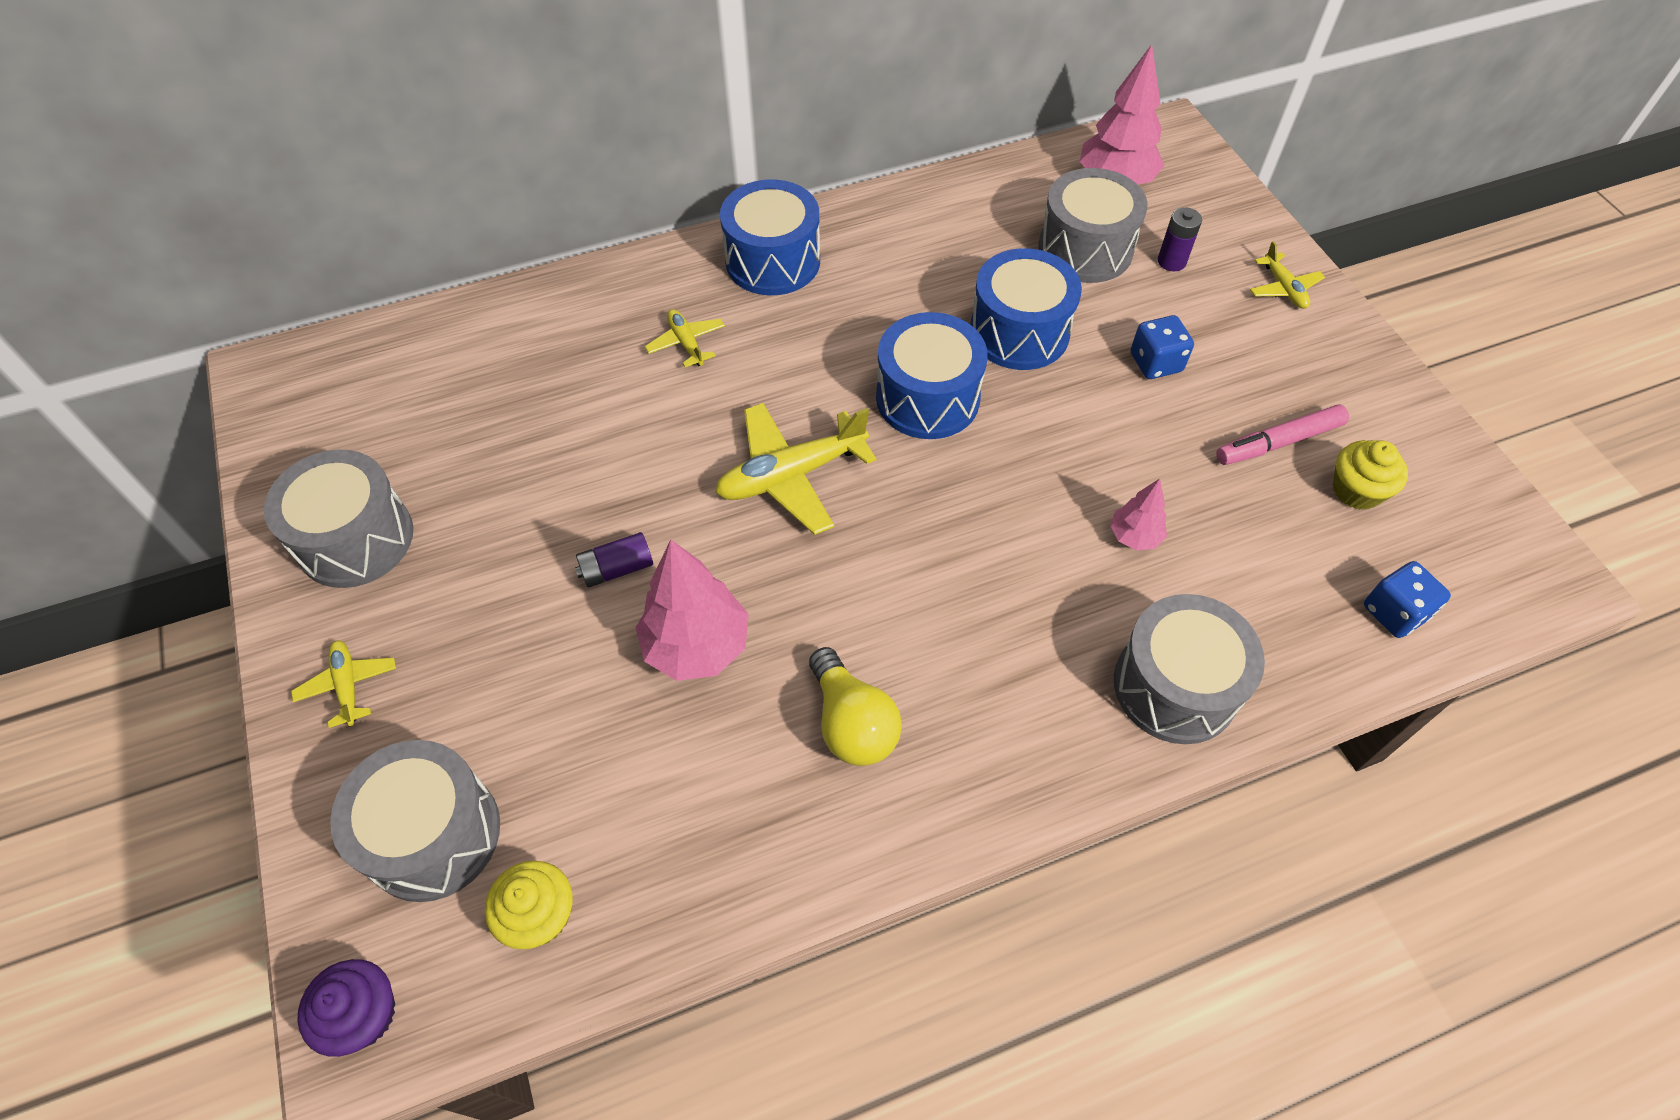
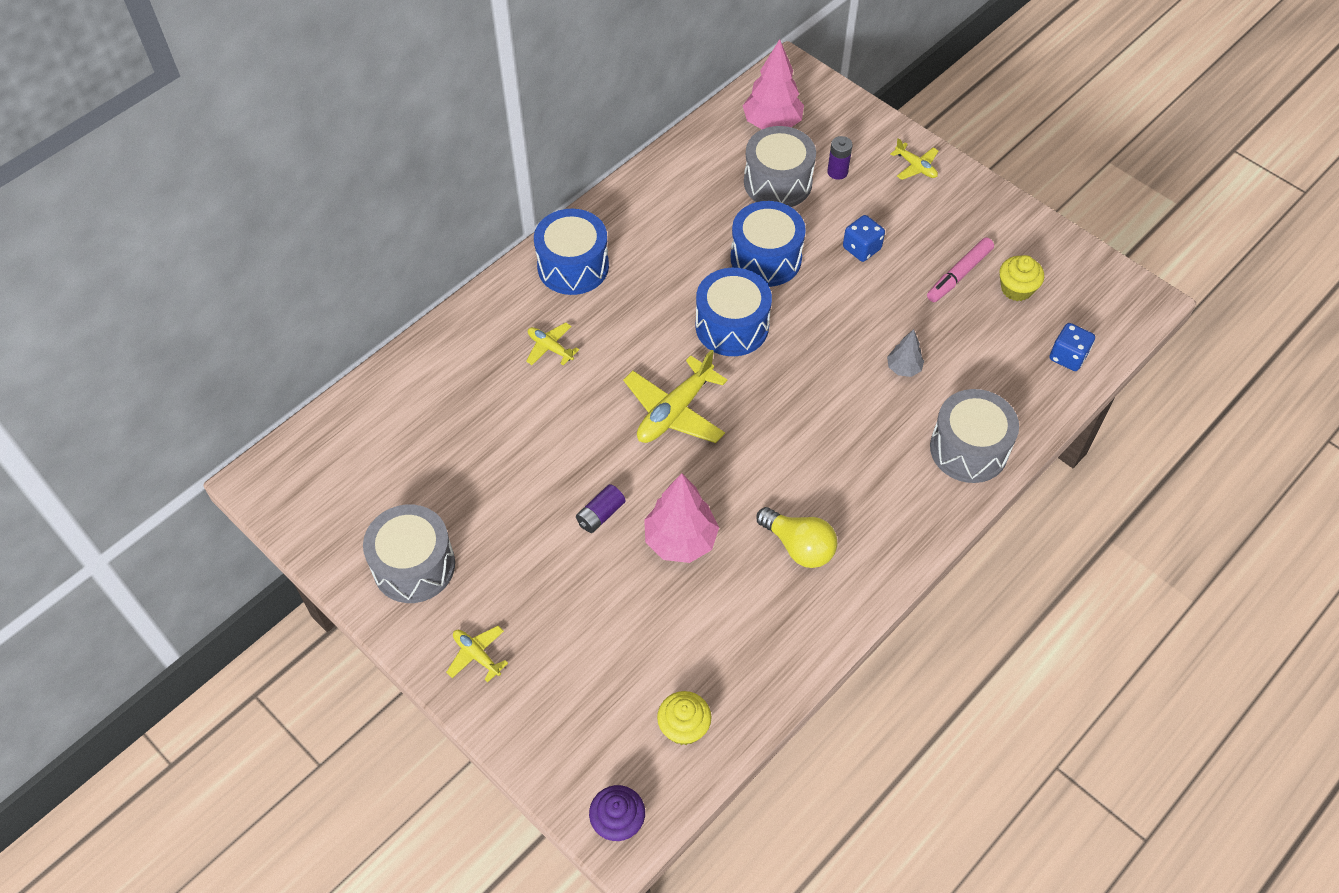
camera: 25 degrees left, 0 degrees up
grey drum [330,740,500,902] -> none
pink tree [1110,478,1167,551] -> grey tree [887,329,924,377]

